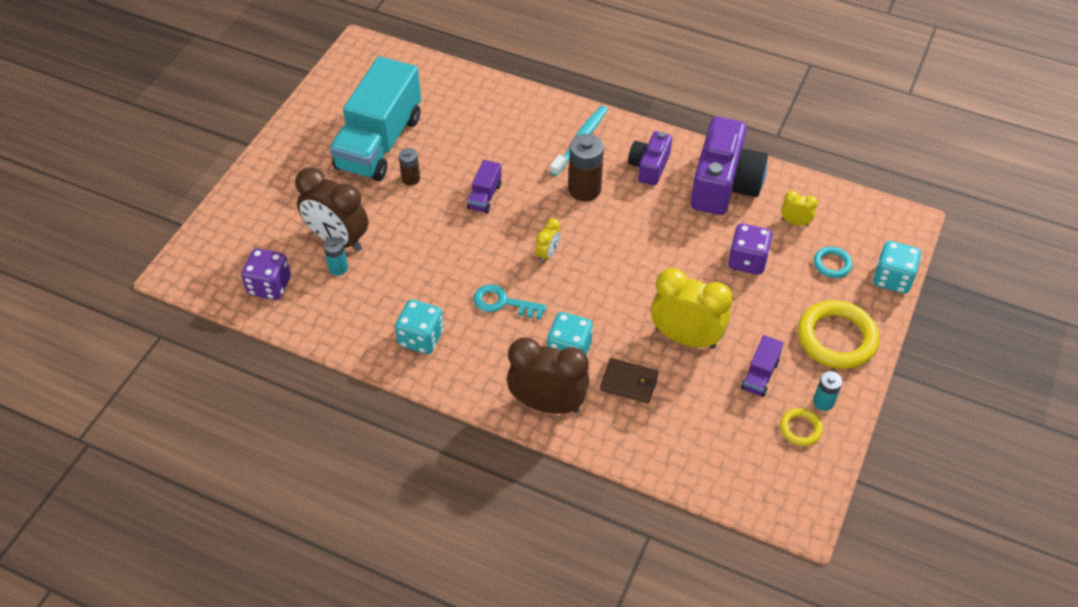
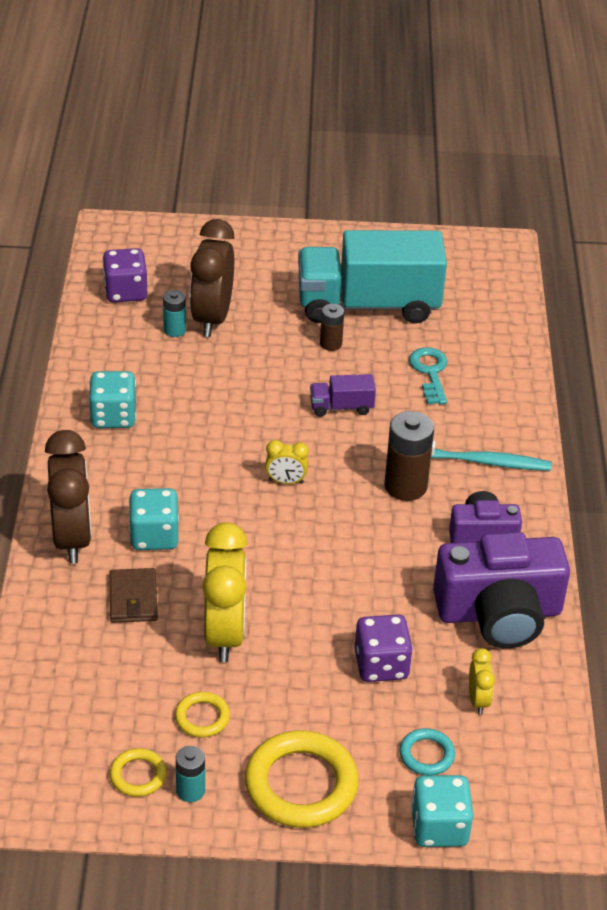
camera: 65 degrees right, 10 degrees down
turquoise key [473,284,547,319] -> turquoise key moved to [409,347,447,405]
purple truck [741,335,783,397] -> yellow ring [175,692,230,737]

